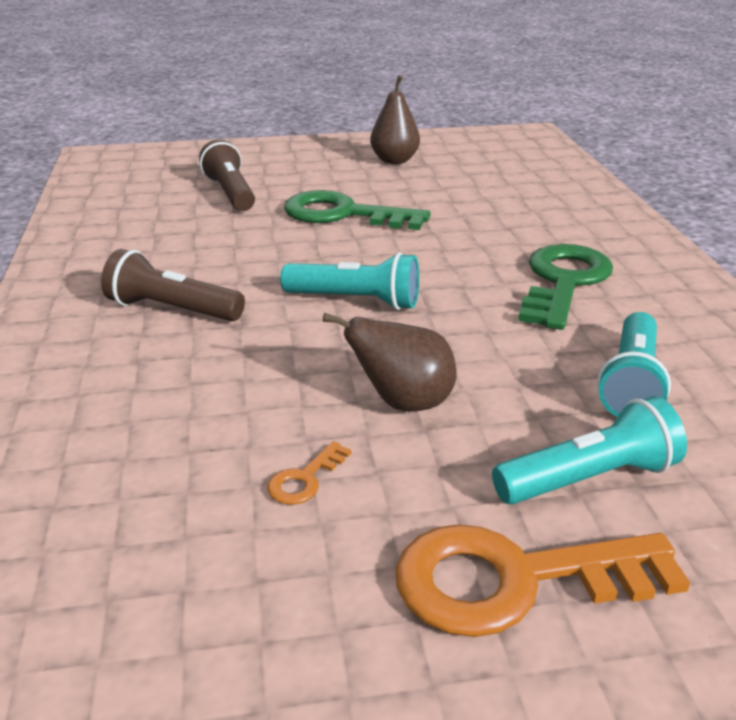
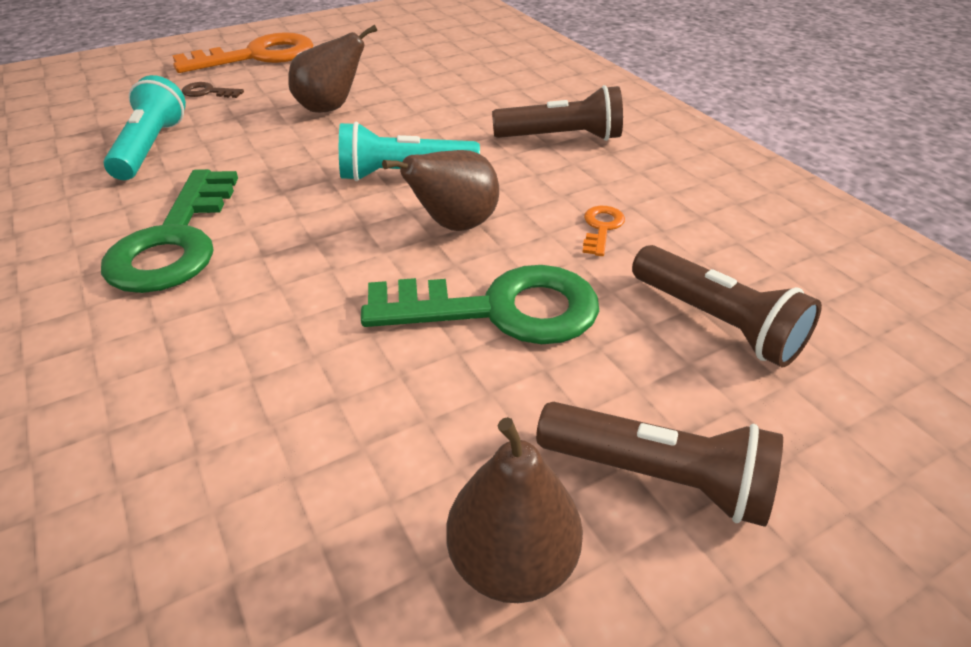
camera: 160 degrees right, 10 degrees up
orange key [267,441,352,505] -> orange key moved to [582,206,625,256]
turquoise flashlight [492,396,687,504] -> brown key [182,82,244,98]
none -> brown pear [382,150,499,231]
none -> brown flashlight [536,402,783,527]

